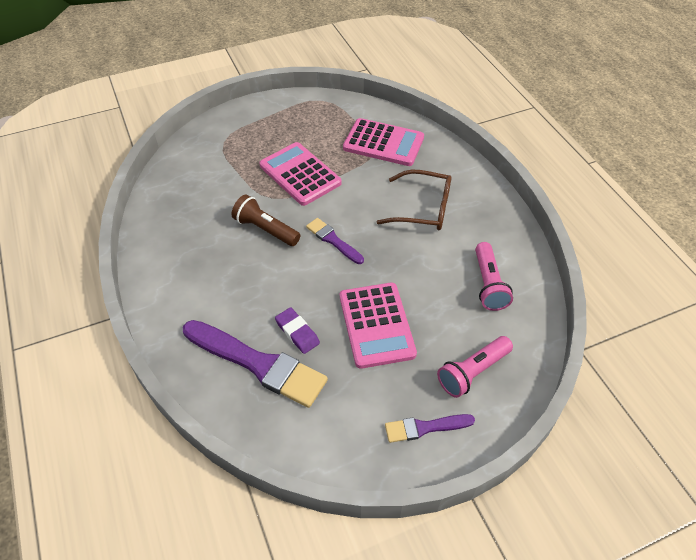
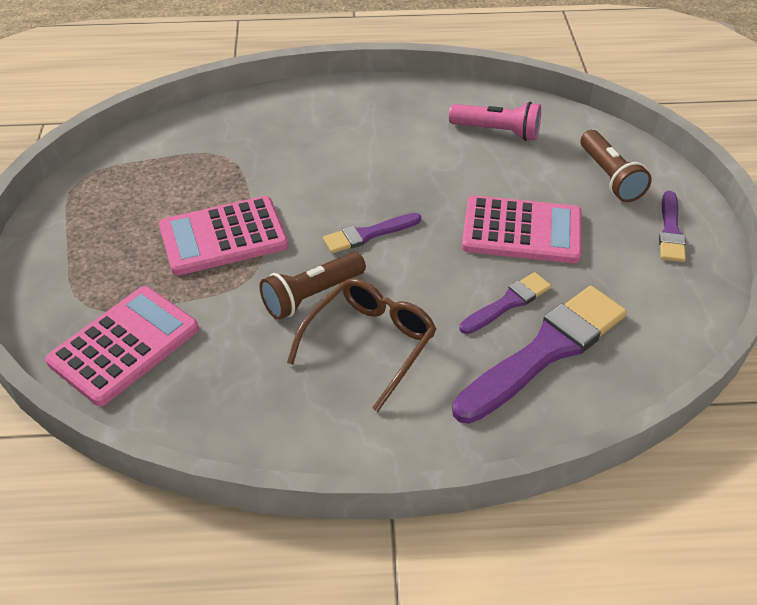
camera: 70 degrees left, 5 degrees down
purple eraser [275,307,320,354] -> purple brush [460,272,551,334]
pink calculator [343,118,424,166] -> pink calculator moved to [45,286,199,406]
brown glasses [377,169,452,230] -> brown glasses moved to [287,278,436,412]
pink flashlight [437,336,513,398] -> brown flashlight [581,130,652,202]

